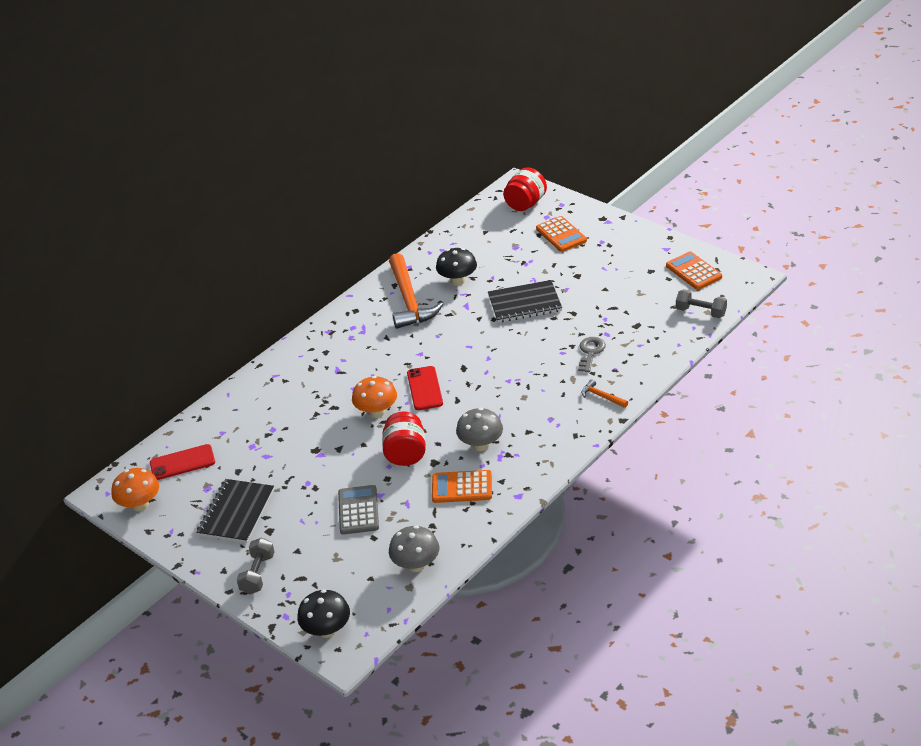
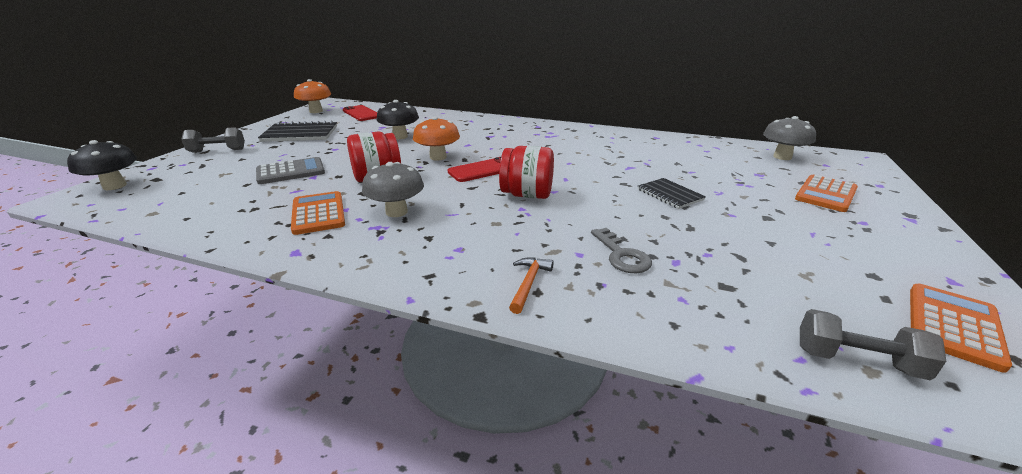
camera: 65 degrees right, 10 degrees down
orange hammer [389,253,443,329] -> none
grey mushroom [389,525,439,572] -> grey mushroom moved to [763,116,816,160]
black mushroom [436,248,477,286] -> black mushroom moved to [377,100,419,139]
black notebook [488,280,562,323] -> black notebook [638,178,706,209], size x0.62
red jar [503,167,547,211] -> red jar moved to [499,146,554,199]
grey key [578,337,606,372] -> grey key turned 75 degrees clockwise [591,228,652,273]
grey dumbbell [676,289,727,318] -> grey dumbbell turned 75 degrees counterclockwise [800,309,946,380]

